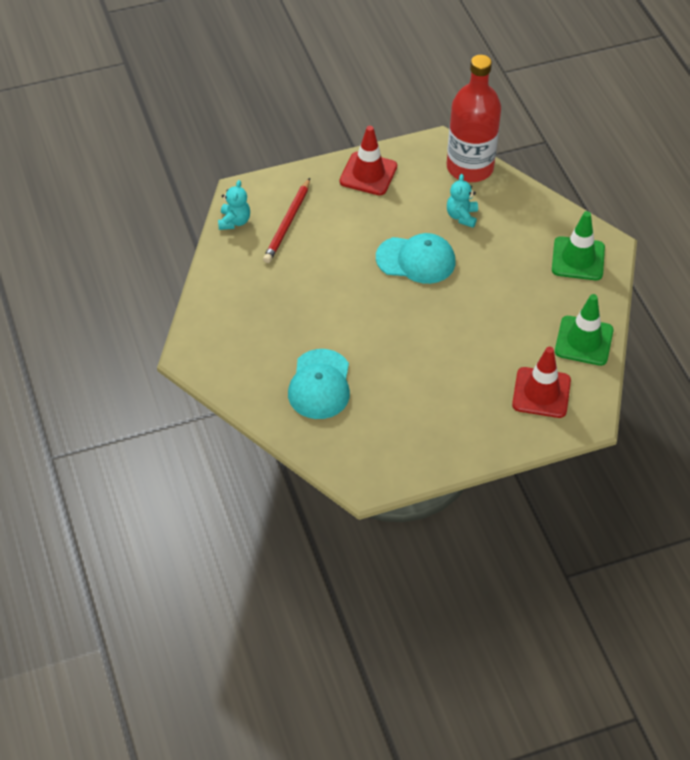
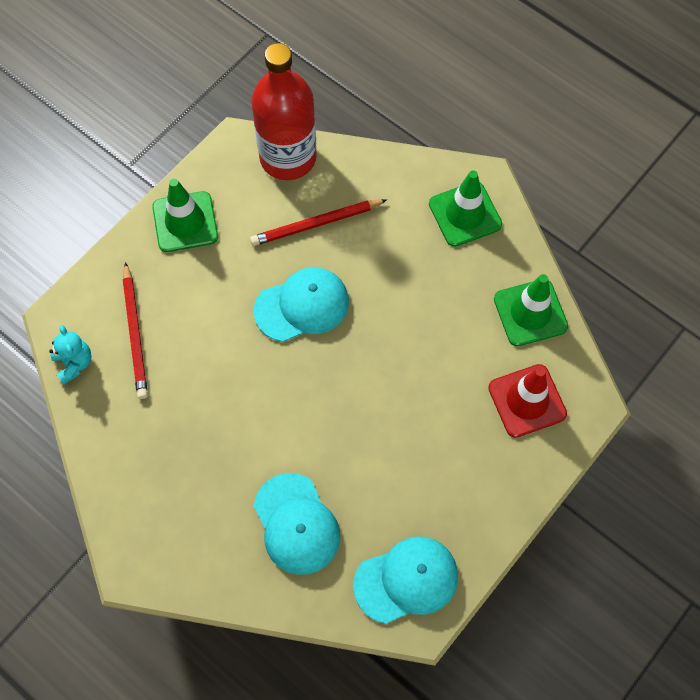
camera: 30 degrees left, 15 degrees up
red traffic cone [340,126,397,195] -> green traffic cone [152,179,218,252]
turquoise teddy bear [447,174,478,228] -> red pencil [250,199,387,246]
none -> turquoise cap [353,537,458,624]

